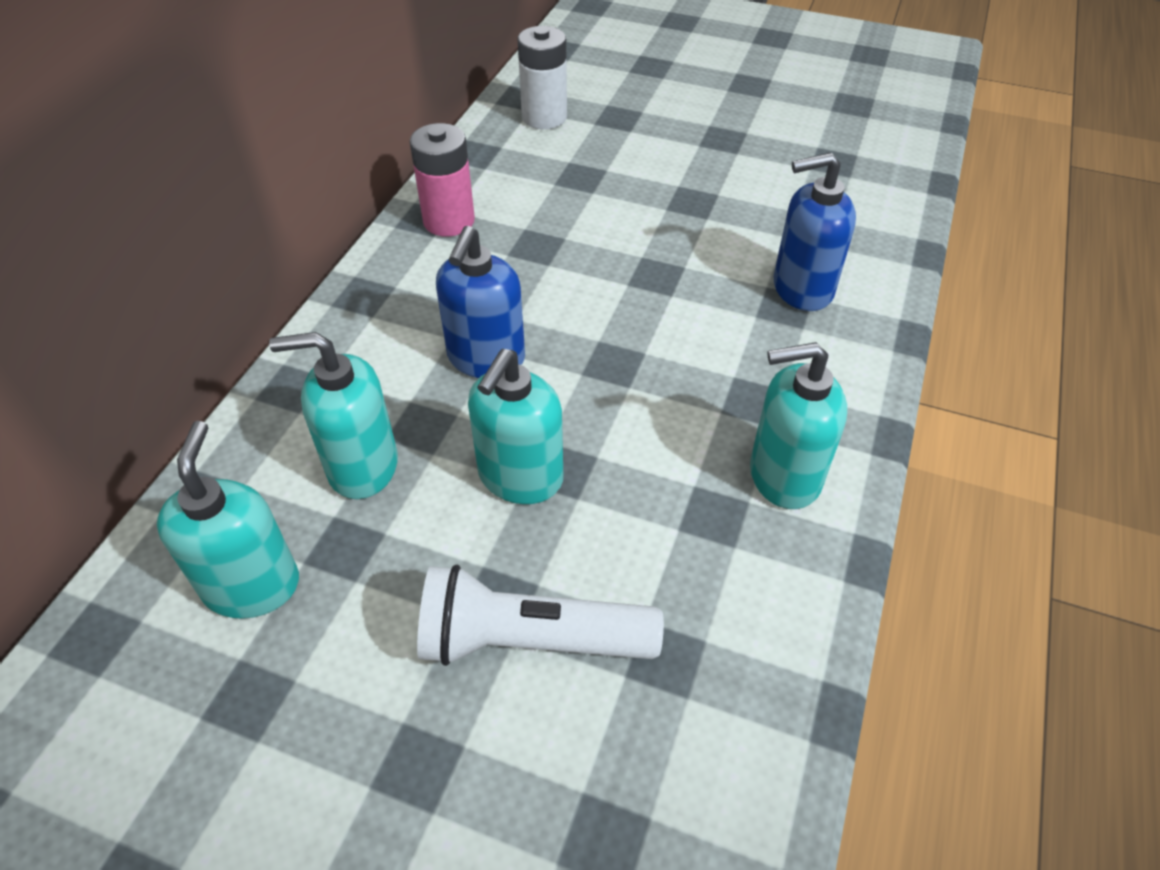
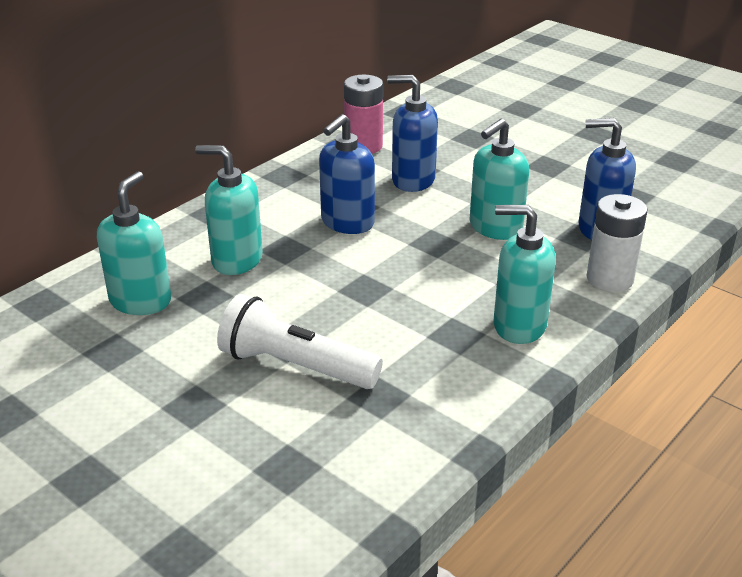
camera: 20 degrees right, 15 degrees down
turquoise soap dispenser [468,349,563,504] -> turquoise soap dispenser moved to [470,119,529,240]
white battery [517,26,567,129] -> white battery moved to [586,194,648,292]
none -> blue soap dispenser [387,75,438,192]

